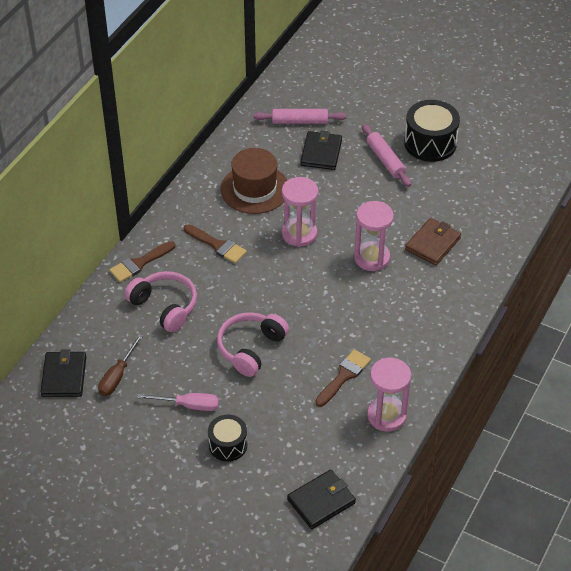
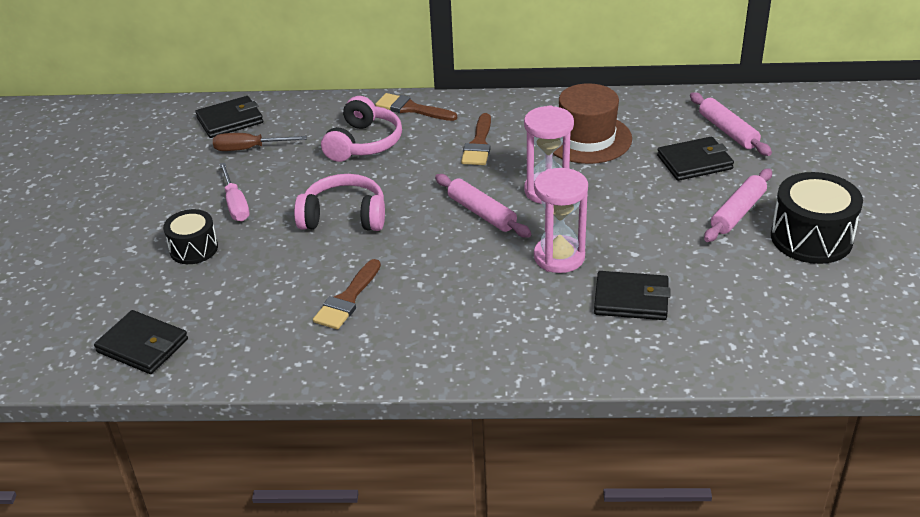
camera: 65 degrees right, 10 degrees down
brown brush [315,349,371,407] -> brown brush turned 105 degrees clockwise [313,259,381,330]
pink hourglass [367,358,411,432] -> none
brown wallet [405,218,461,266] -> black wallet [594,271,671,320]
none -> pink rolling pin [435,174,531,238]

